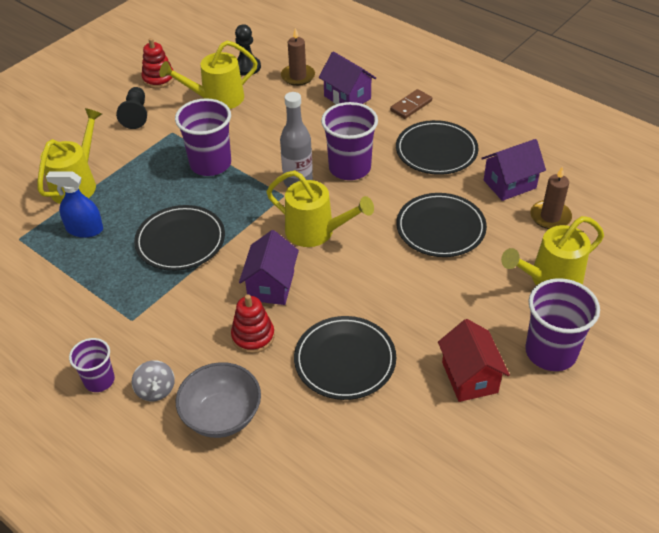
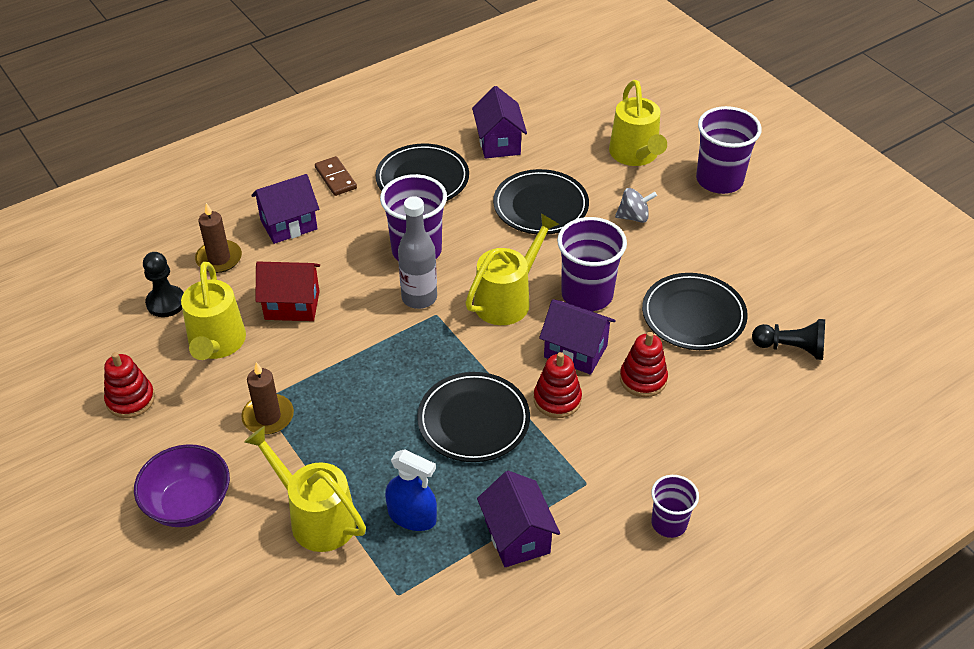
camera: 75 degrees left, 0 degrees up
blue spray bottle [46,171,103,238] -> blue spray bottle turned 90 degrees counterclockwise [385,449,437,531]
black pawn [116,87,147,129] -> black pawn moved to [752,319,825,360]
grey spinning top [132,360,175,401] -> grey spinning top moved to [615,188,657,223]
purple cup [175,99,231,176] -> purple cup moved to [557,217,627,311]
grey bowl [176,362,261,438] -> none
red house [438,319,510,402] -> red house moved to [255,261,320,321]
brown candle [530,167,572,229] -> brown candle moved to [241,362,294,435]
none -> purple bowl [134,444,230,527]
none -> purple house [477,471,560,567]
none -> red stacking toy [534,352,582,418]

